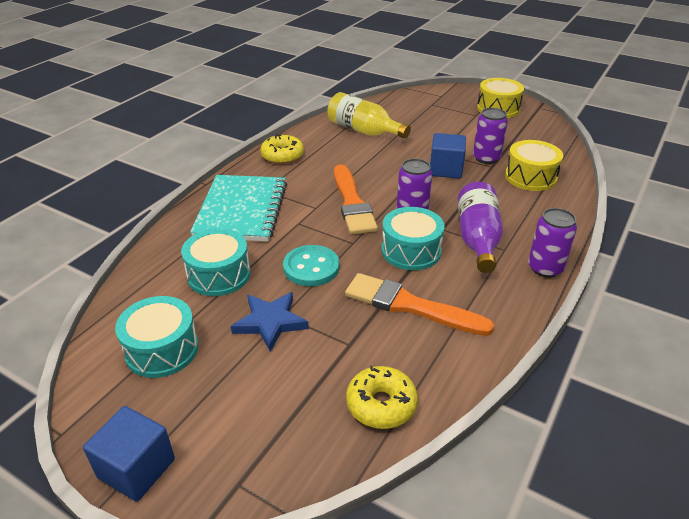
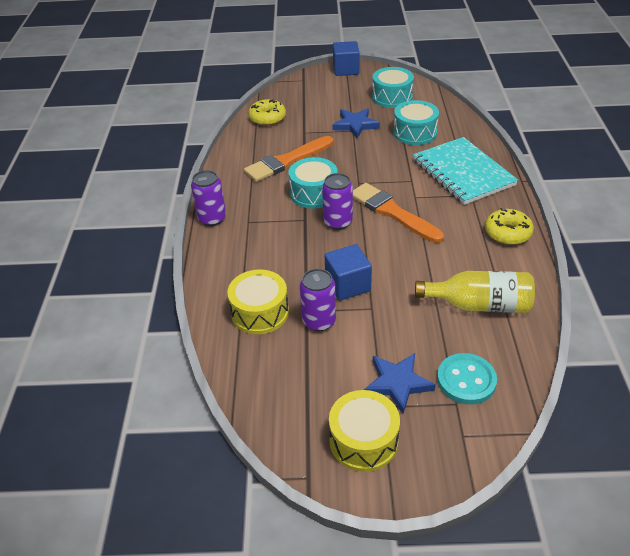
camera: 150 degrees right, 5 degrees up
turquoise button [283,245,339,286] -> turquoise button moved to [437,353,497,405]
orange brush [345,273,495,336] -> orange brush turned 150 degrees clockwise [244,136,333,182]
purple bottle [458,182,503,273] -> none
none -> blue star [364,353,436,414]

